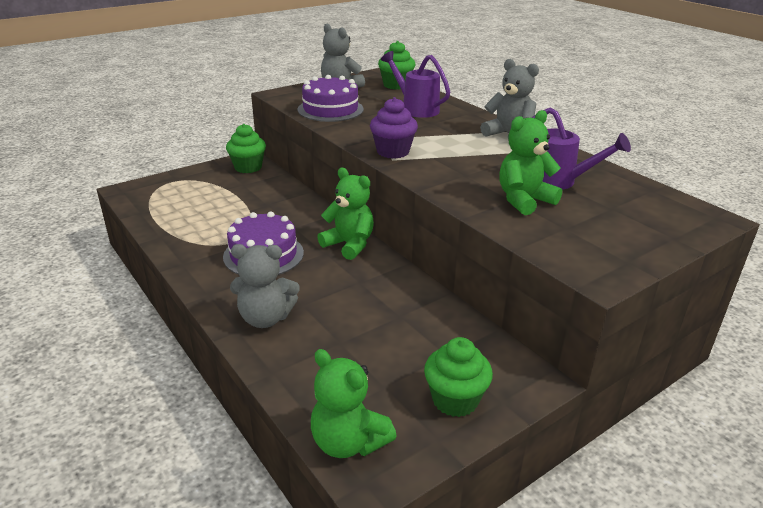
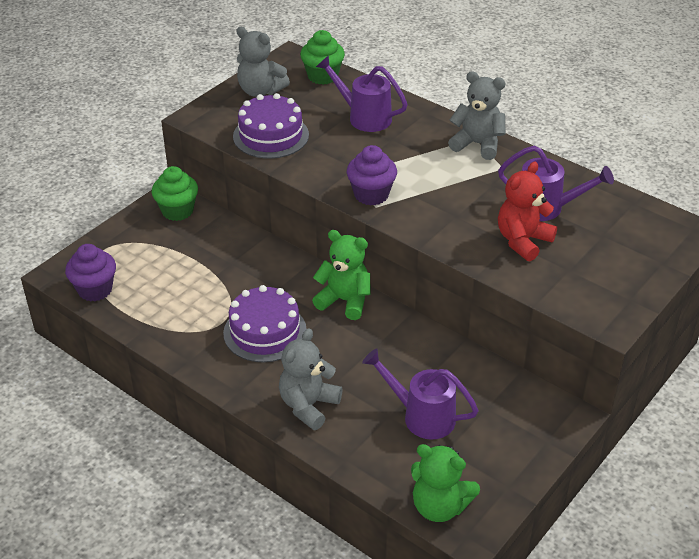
camera: 15 degrees left, 10 degrees up
grey teddy bear [230,244,300,328] -> grey teddy bear turned 135 degrees clockwise [279,329,343,430]
green cupcake [424,337,493,417] -> none
green teddy bear [499,110,562,215] -> red teddy bear [498,162,557,261]
none -> purple cupcake [65,244,116,302]
none -> purple watering can [362,348,479,440]

